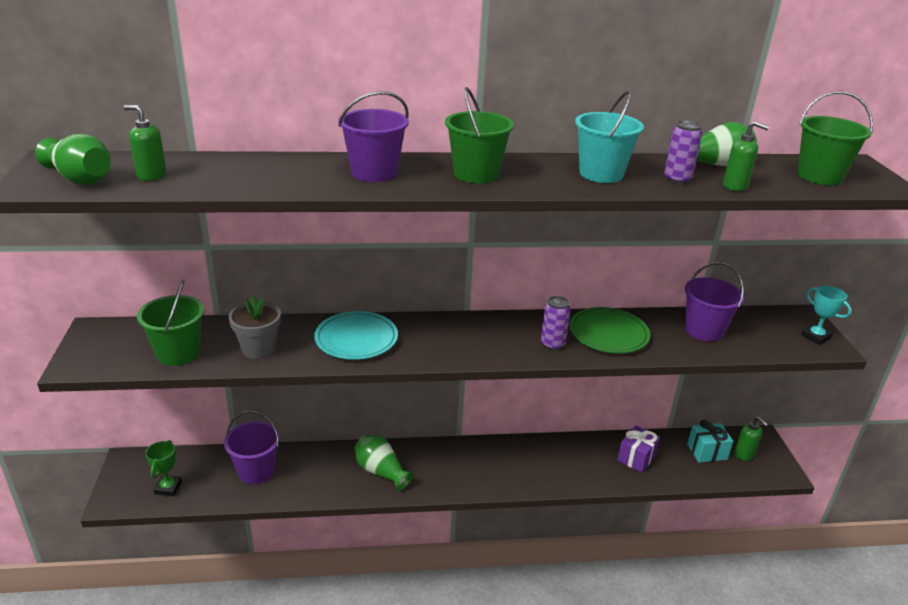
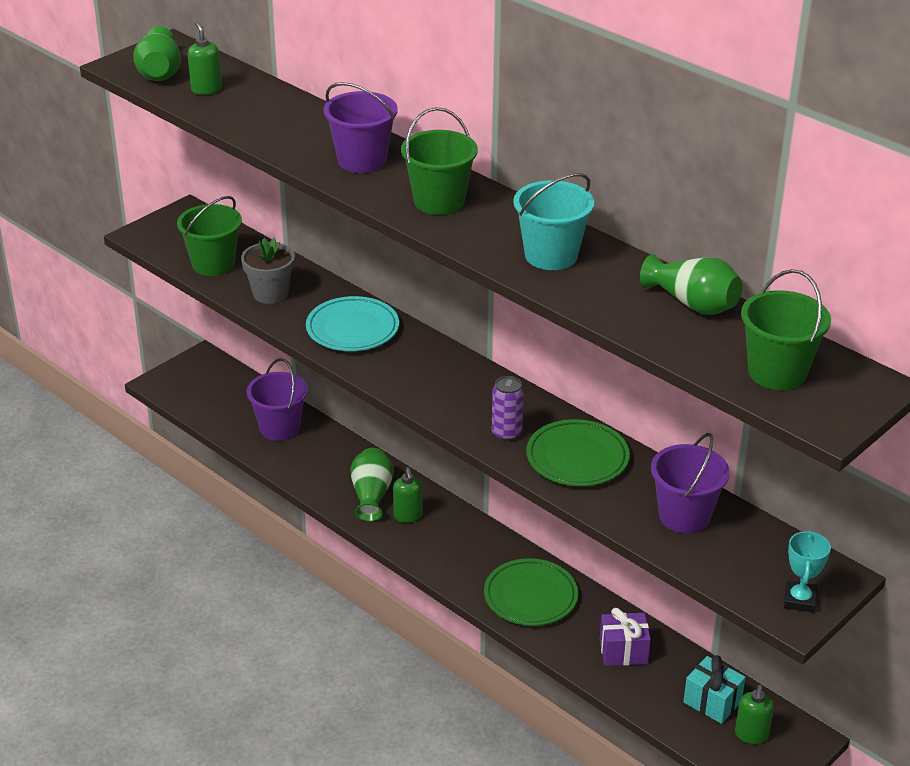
camera: 50 degrees right, 5 degrees up
green trophy [145,440,182,496] -> none
purple can [664,120,702,184] -> none
green soap dispenser [723,121,770,191] -> green soap dispenser moved to [393,467,423,523]
none -> green plate [484,558,578,626]

